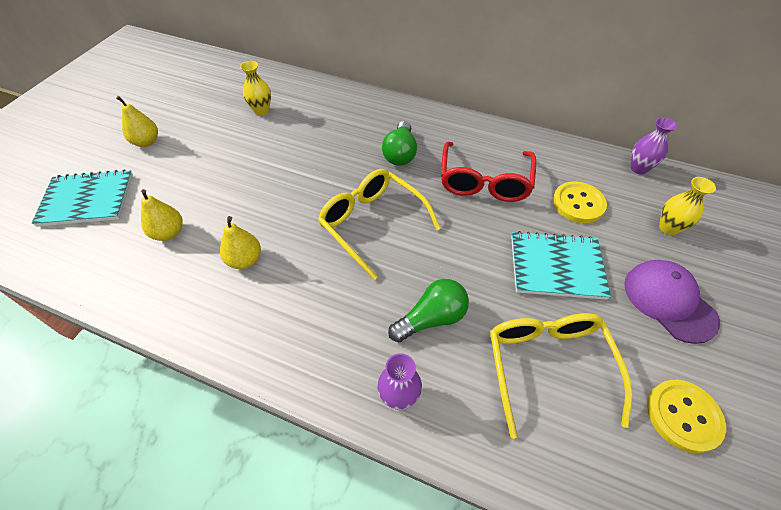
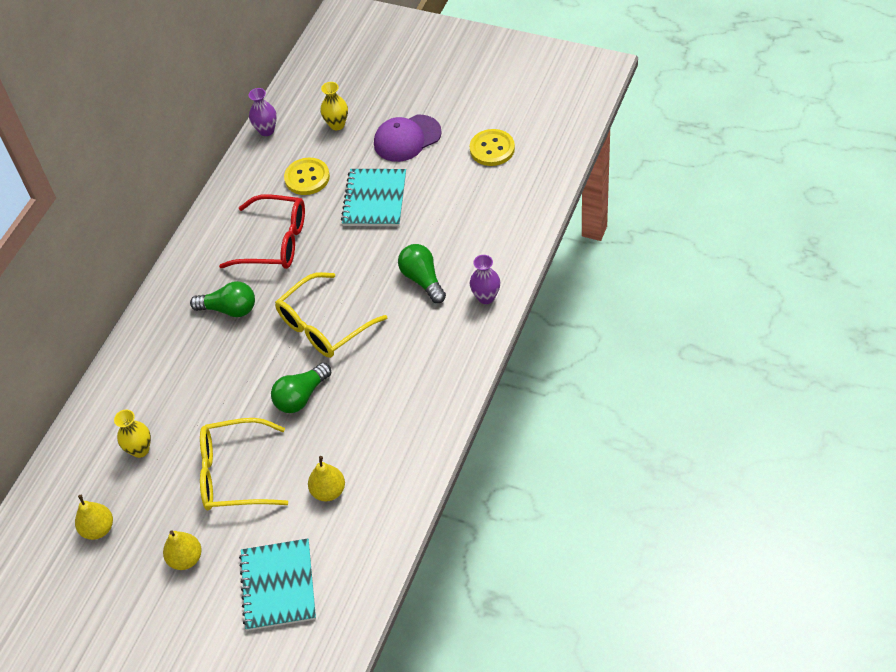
camera: 85 degrees left, 0 degrees up
yellow pear [220,216,261,269] -> yellow pear moved to [75,495,113,540]
yellow glasses [490,313,632,439] -> yellow glasses moved to [200,418,288,510]
none -> green light bulb [271,363,331,413]

